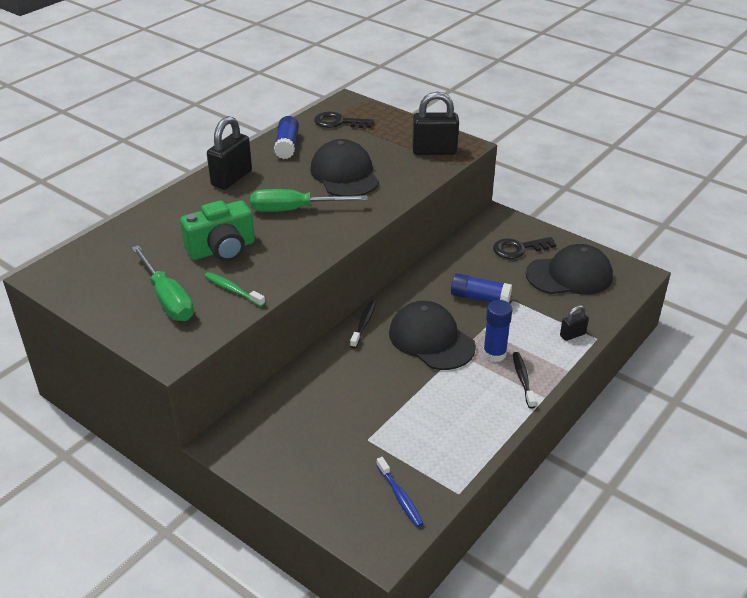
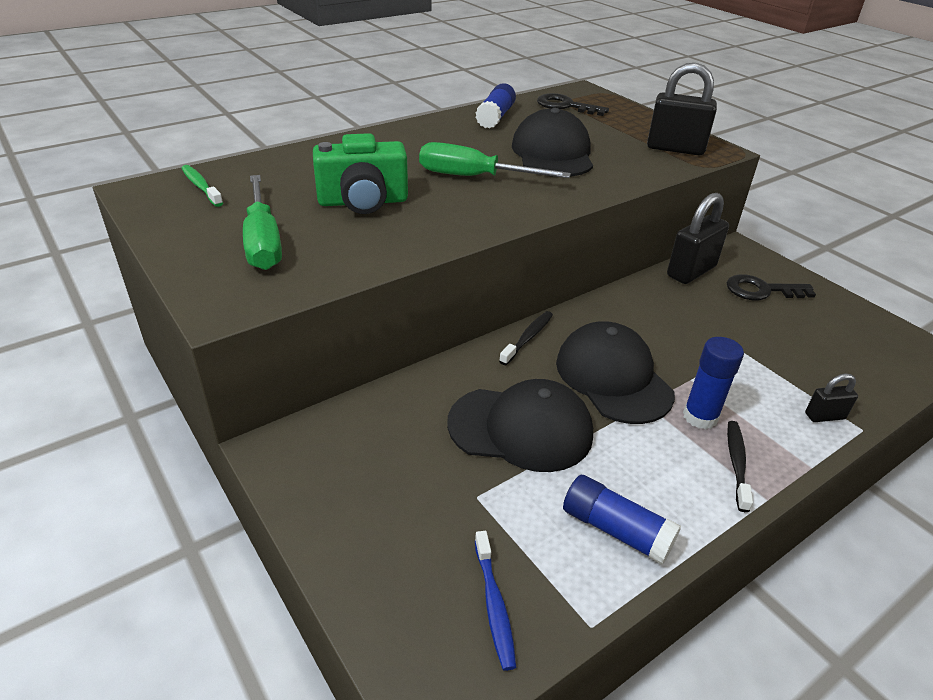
camera: 15 degrees right, 0 degrees up
green toothbrush [204,272,265,307] -> green toothbrush moved to [181,165,223,207]
black padlock [207,116,252,190] -> black padlock moved to [667,193,729,284]
blue glue stick [451,273,512,303] -> blue glue stick moved to [563,475,681,565]
black cap [526,244,613,295] -> black cap moved to [447,379,593,472]

